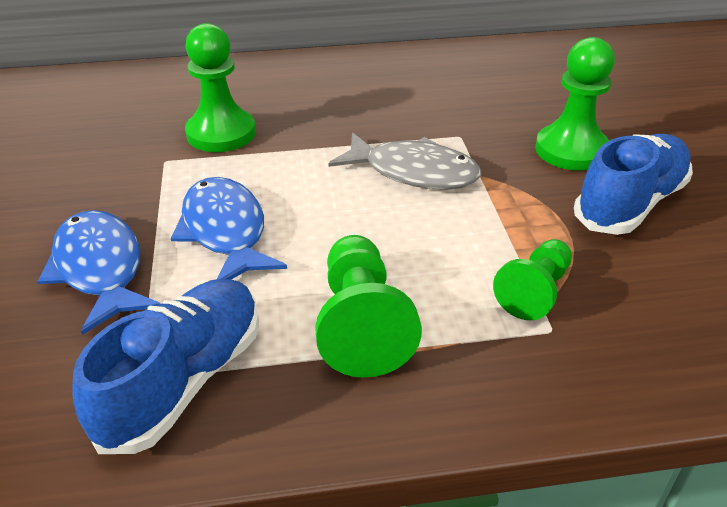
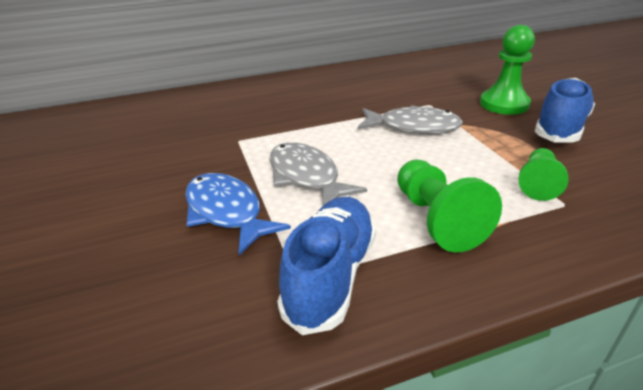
camera: 10 degrees left, 5 degrees down
blue fish [171,177,287,280] -> grey fish [270,142,367,206]
green pawn [185,23,256,152] -> none

